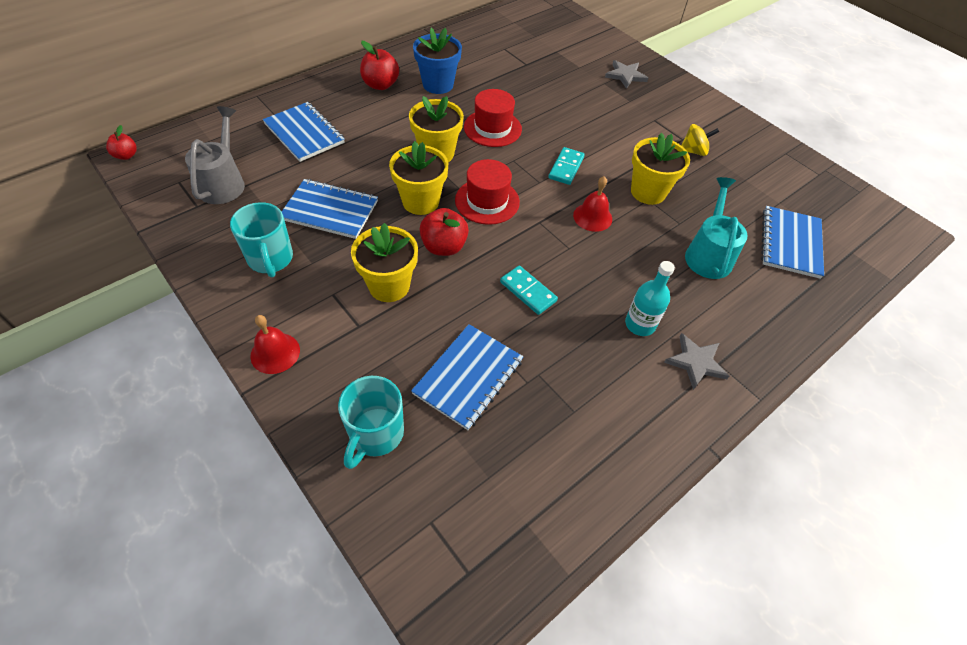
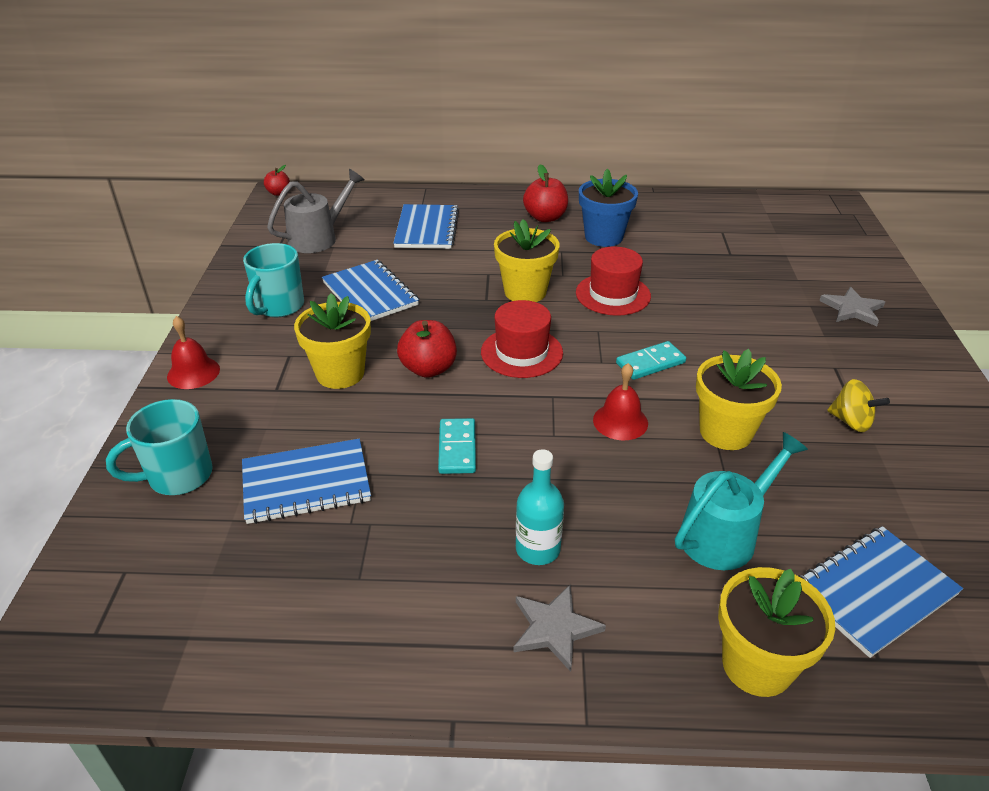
camera: 45 degrees right, 15 degrees down
yellow flower pot [389,141,448,215] -> yellow flower pot moved to [718,567,835,697]

